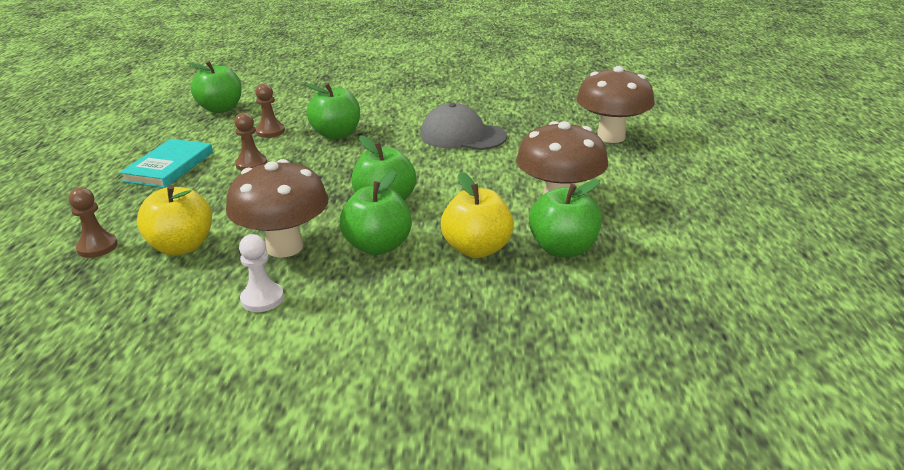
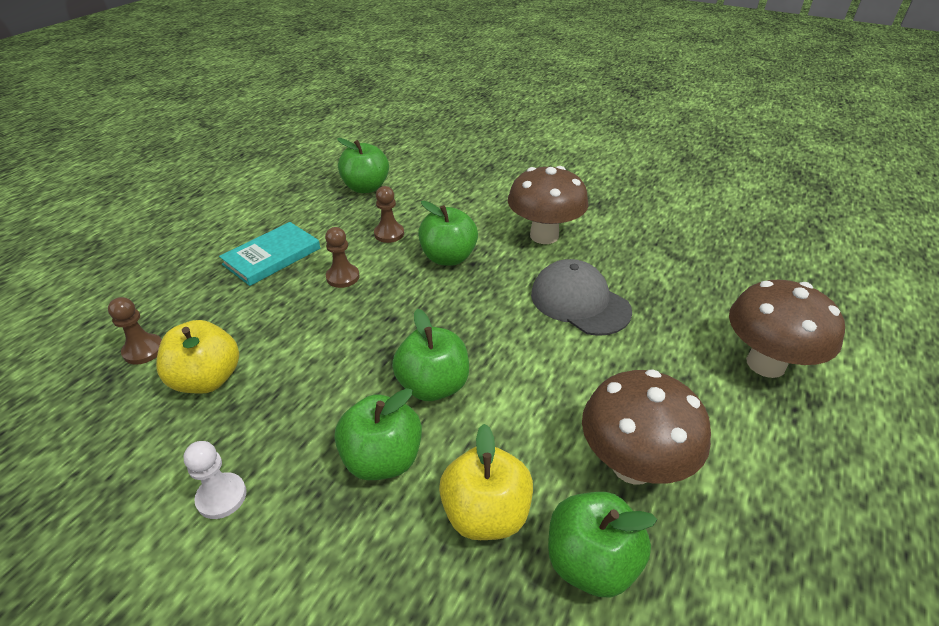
camera: 25 degrees right, 10 degrees up
brown mushroom [226,159,328,258] -> brown mushroom moved to [508,166,589,244]

